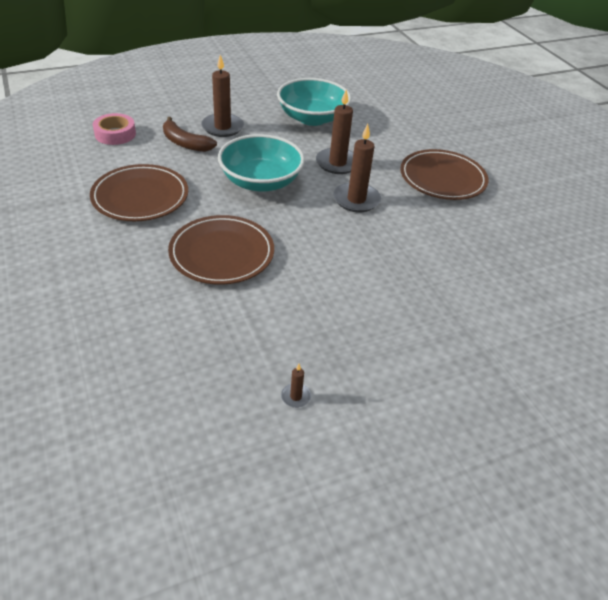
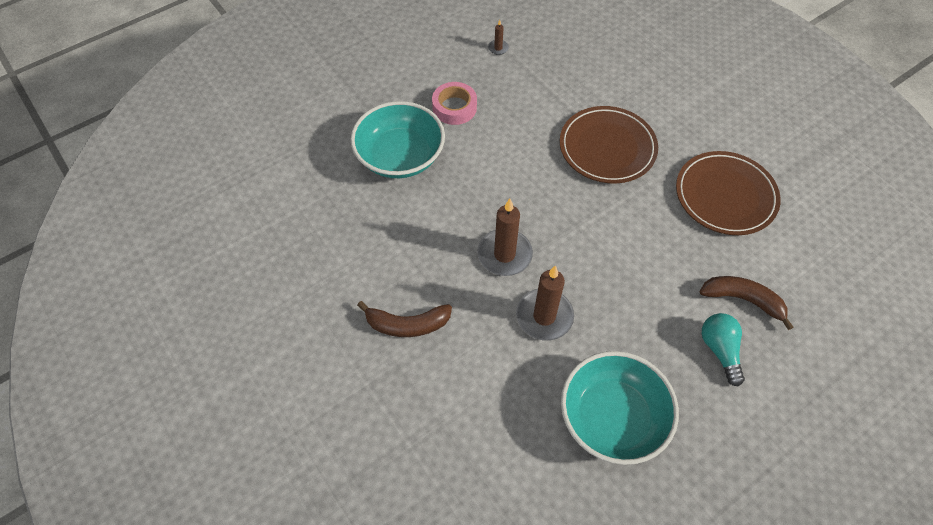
camera: 170 degrees right, 15 degrees up
pink tape [93,113,136,145] -> pink tape moved to [432,82,477,125]
brown candle [201,55,244,137] -> turquoise light bulb [702,313,745,386]
turquoise bowl [218,134,305,192] -> turquoise bowl moved to [351,101,445,178]
brown plate [400,149,489,200] -> brown banana [357,301,452,337]

